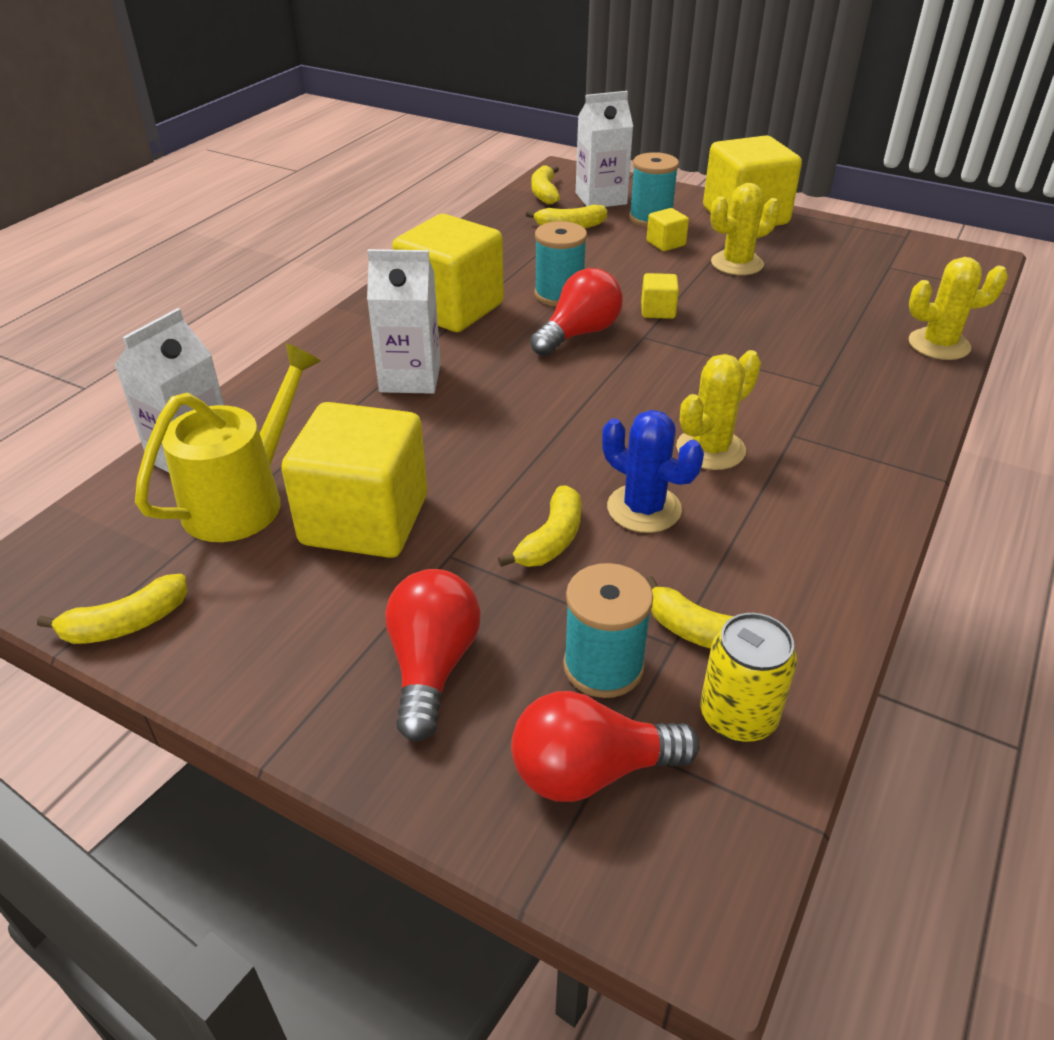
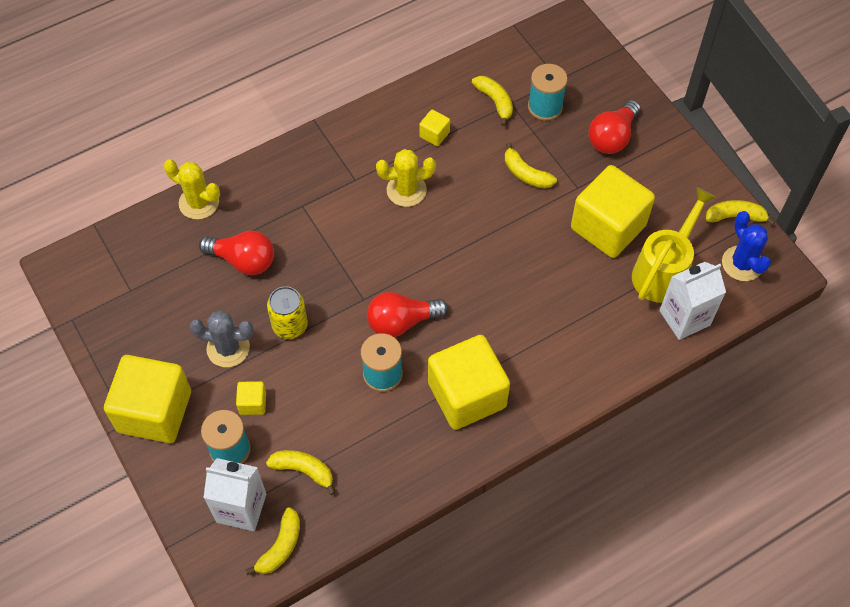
camera: 150 degrees left, 20 degrees up
yellow watering can [135,343,321,542] -> yellow watering can turned 150 degrees clockwise [632,187,716,303]
white carton [367,249,441,394] -> none
yellow banana [498,486,581,567] -> yellow banana turned 105 degrees counterclockwise [505,142,557,189]
red light bulb [511,691,700,802] -> red light bulb moved to [199,231,274,275]
blue cactus [602,410,704,533] -> blue cactus moved to [722,211,771,281]
yellow cube [641,273,679,319] -> yellow cube moved to [419,109,450,146]
yellow can [700,613,797,742] -> yellow can moved to [267,286,308,339]
yellow cactus [710,183,780,275] -> grey cactus [190,310,254,367]

